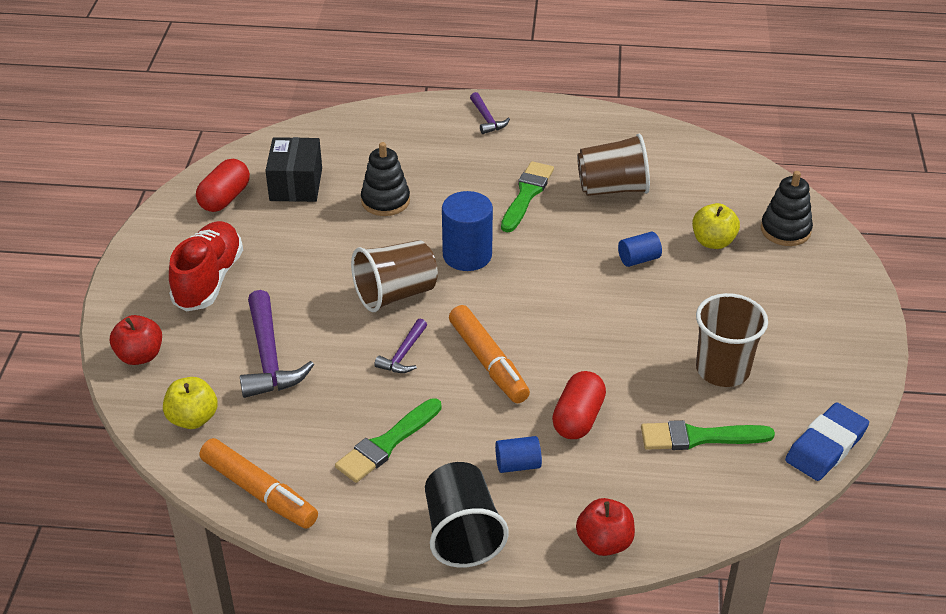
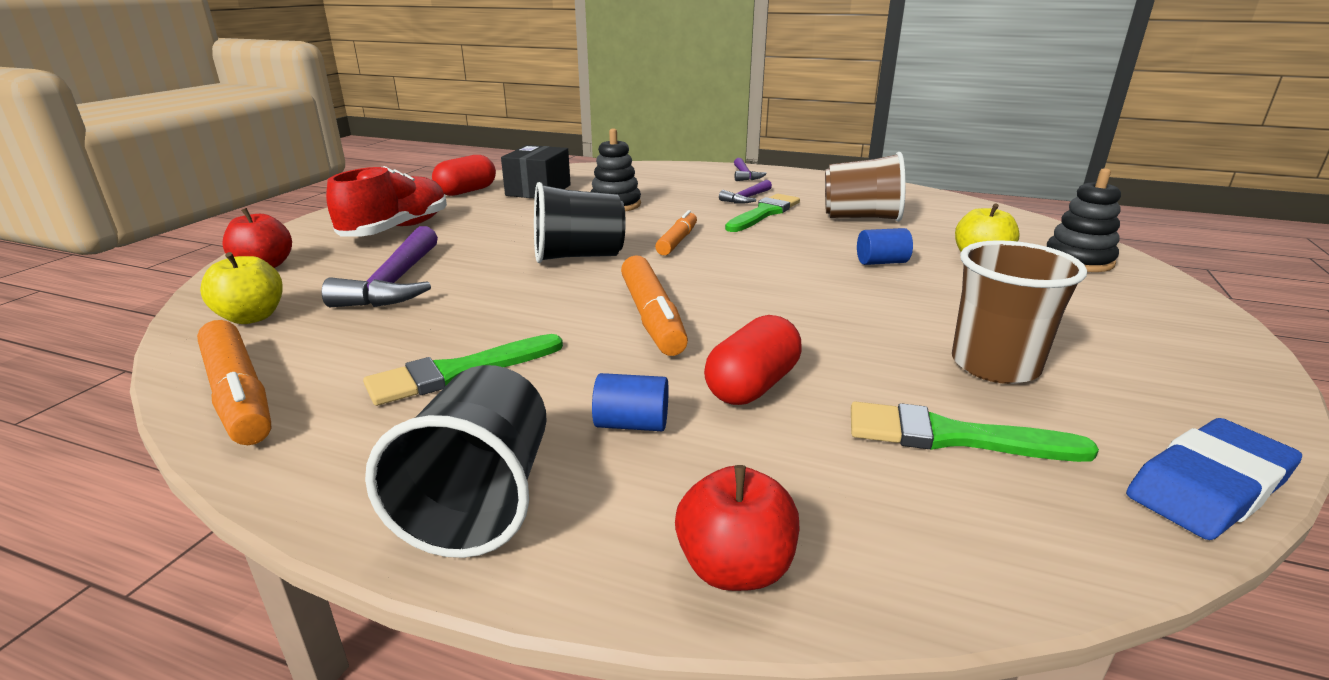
camera: 15 degrees right, 15 degrees down
brown cup [351,240,438,312] -> black cup [534,182,626,263]
purple hammer [374,319,427,373] -> purple hammer moved to [719,180,772,204]
blue cylinder [442,191,493,271] -> orange marker [655,210,697,255]

